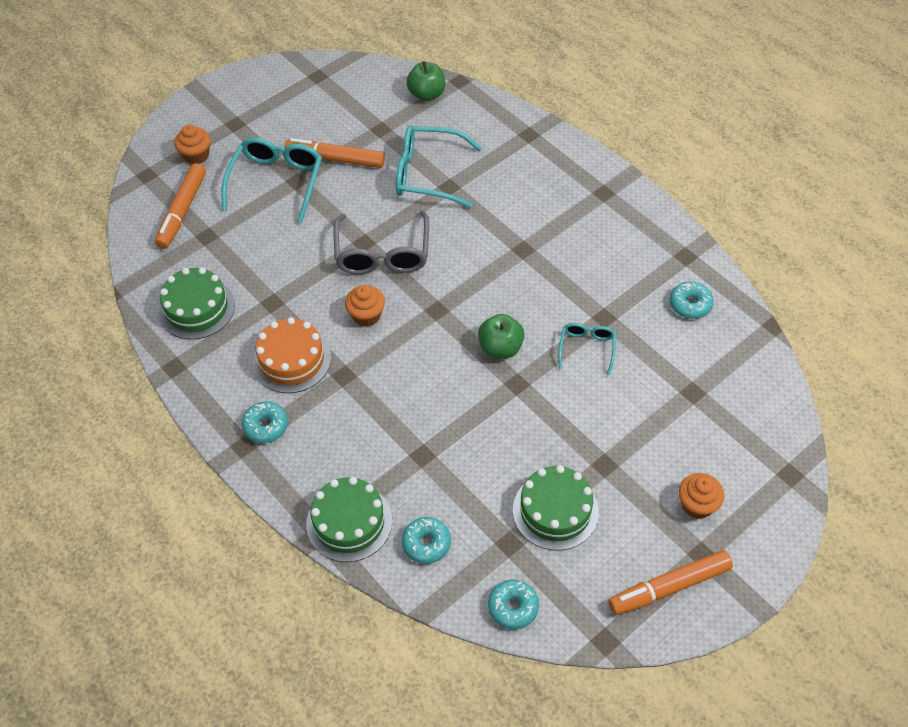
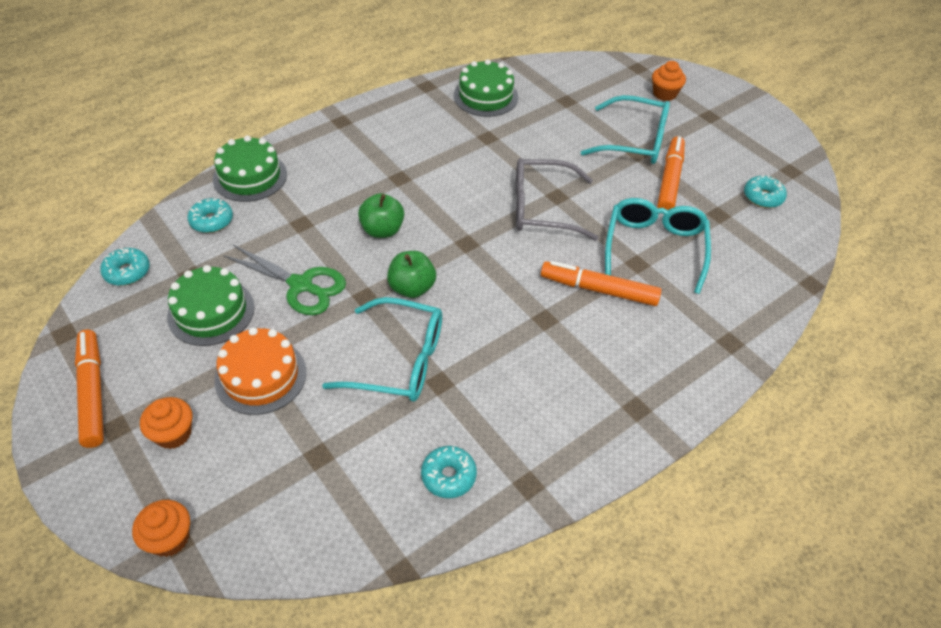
camera: 90 degrees right, 5 degrees down
orange marker [155,163,206,249] -> orange marker moved to [541,261,662,306]
turquoise donut [242,401,288,443] -> turquoise donut moved to [744,175,787,208]
orange cake [253,317,331,393] -> orange cake moved to [215,327,307,415]
orange cupcake [345,285,385,327] -> orange cupcake moved to [132,500,190,557]
green apple [406,61,445,101] -> green apple moved to [358,193,404,238]
turquoise glasses [558,323,616,376] -> turquoise glasses [322,297,442,402], size x1.83
none -> green scissors [223,245,346,315]

